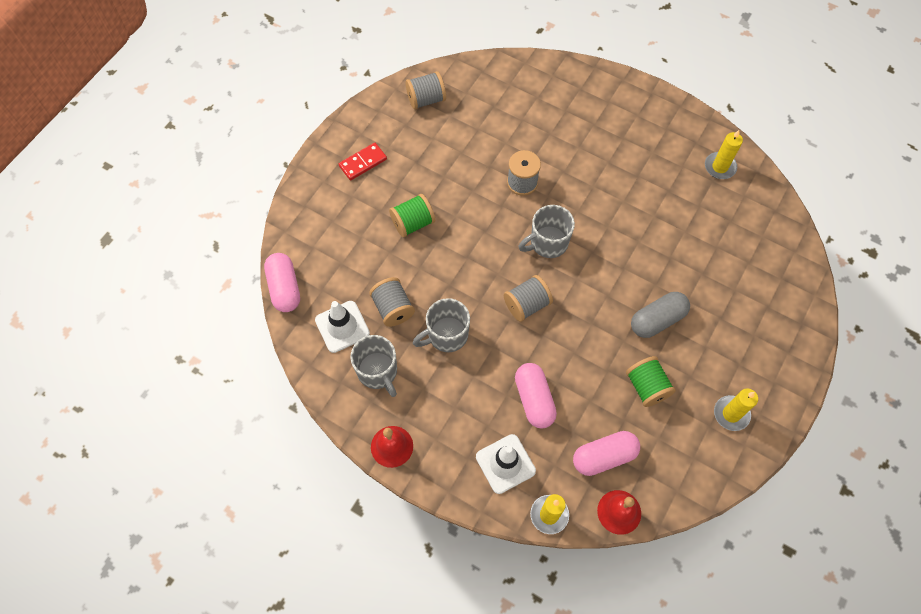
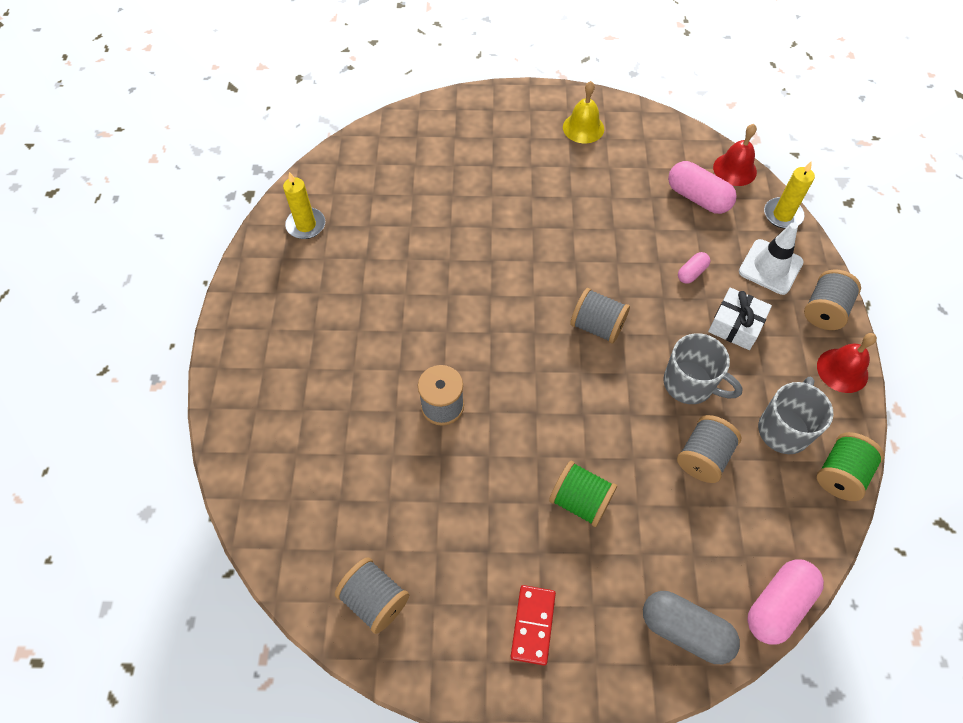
camera: 120 degrees left, 5 degrees down
white traffic cone [315,301,370,353] -> none
red domino [339,143,387,180] -> red domino turned 75 degrees clockwise [511,585,556,666]
pink capsule [515,363,557,429] -> pink capsule [678,252,710,284], size x0.54
grey mug [519,205,575,258] -> none
green spool [626,356,676,407] -> green spool moved to [817,432,884,501]
grey capsule [631,292,690,338] -> grey capsule moved to [643,591,740,664]
yellow candle [714,388,758,431] -> yellow bell [563,81,604,143]
none -> white gift [708,287,772,350]
none -> grey spool [804,269,861,330]

